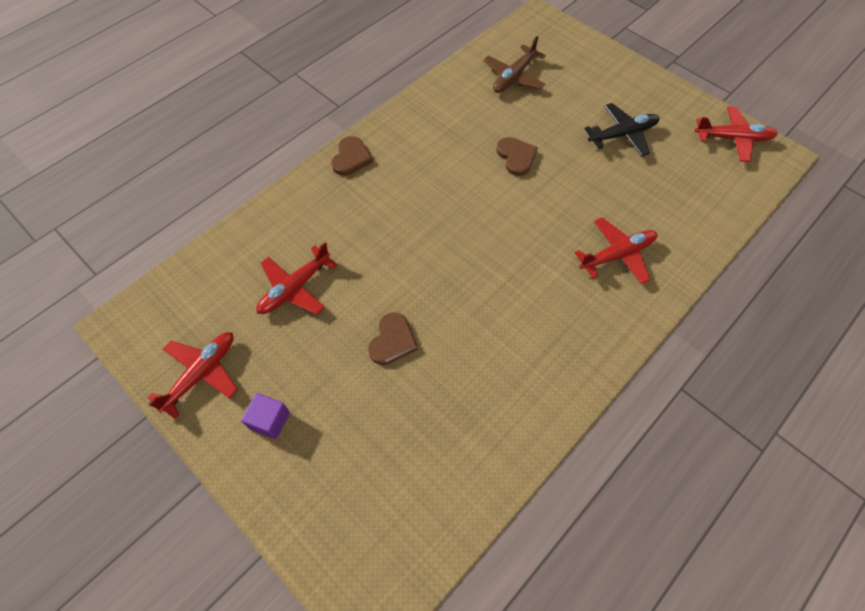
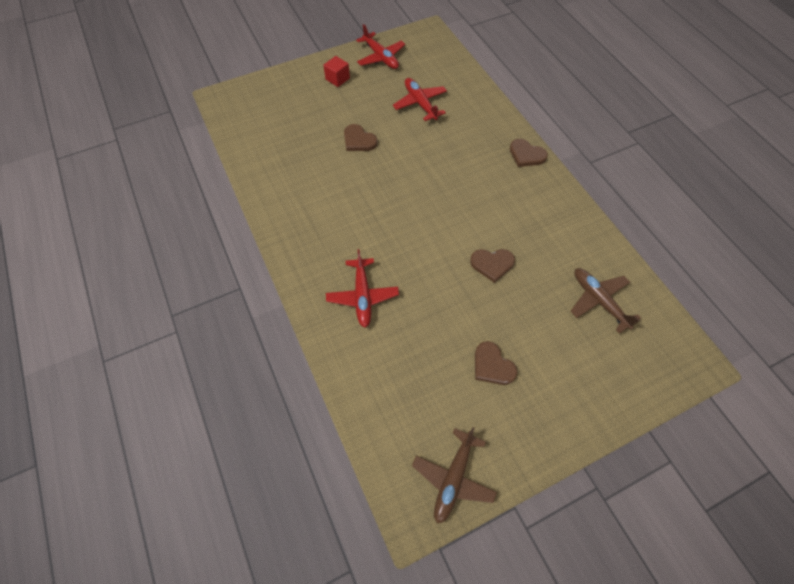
camera: 110 degrees right, 0 degrees up
purple cube [241,393,290,440] -> red cube [324,56,350,87]
black plane [584,103,659,157] -> brown heart [475,341,518,385]
red plane [695,106,778,162] -> brown plane [412,427,497,524]

